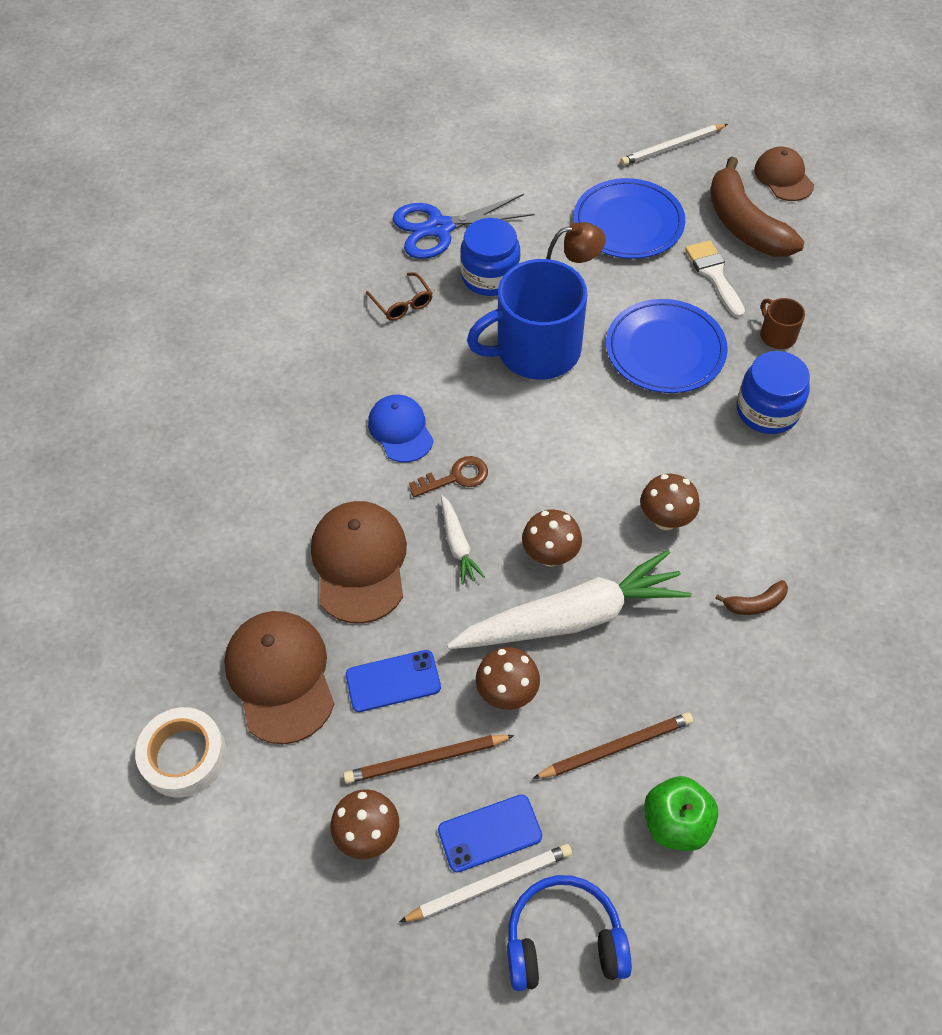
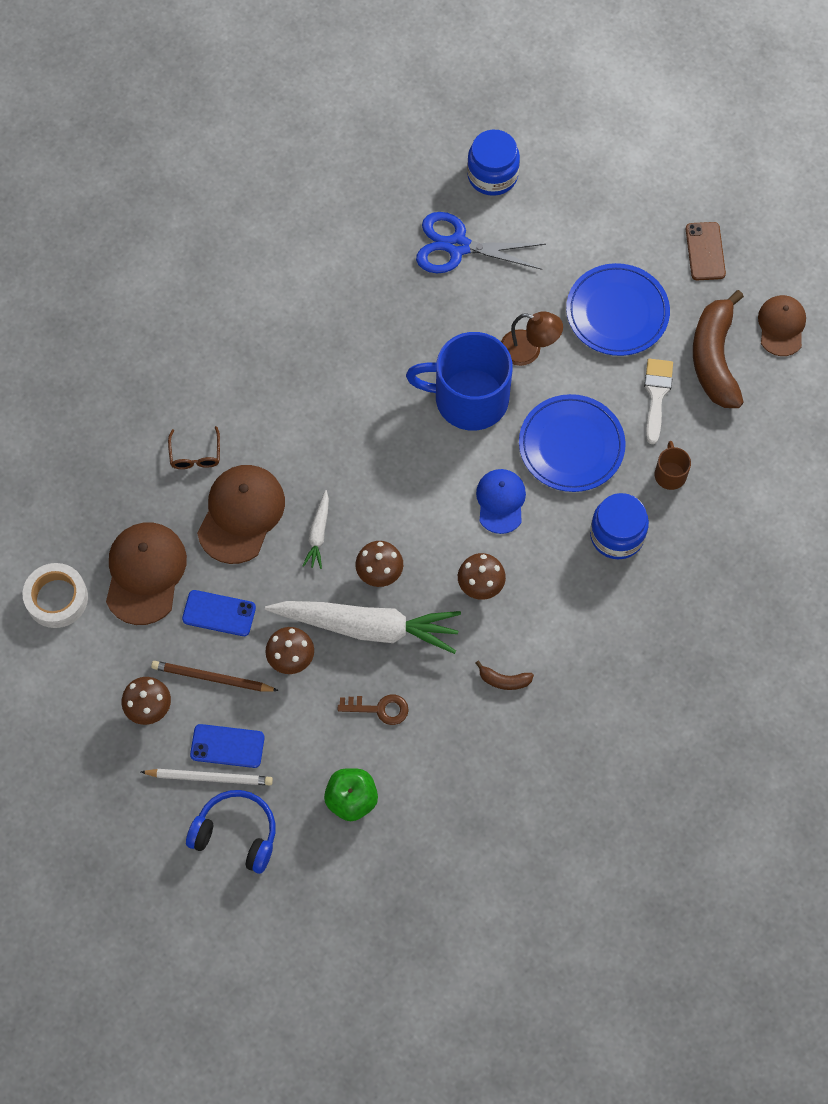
camera: 25 degrees right, 10 degrees up
brown glasses [366,272,433,321] -> brown glasses moved to [168,426,220,469]
blue cap [368,395,434,462] -> blue cap moved to [476,469,526,534]
brown key [409,456,488,497] -> brown key moved to [338,694,409,725]
blue jar [460,218,521,296] -> blue jar moved to [467,130,520,196]
brown pencil [532,712,693,779] -> none
white pencil [621,124,728,166] -> brown phone [686,222,726,280]

